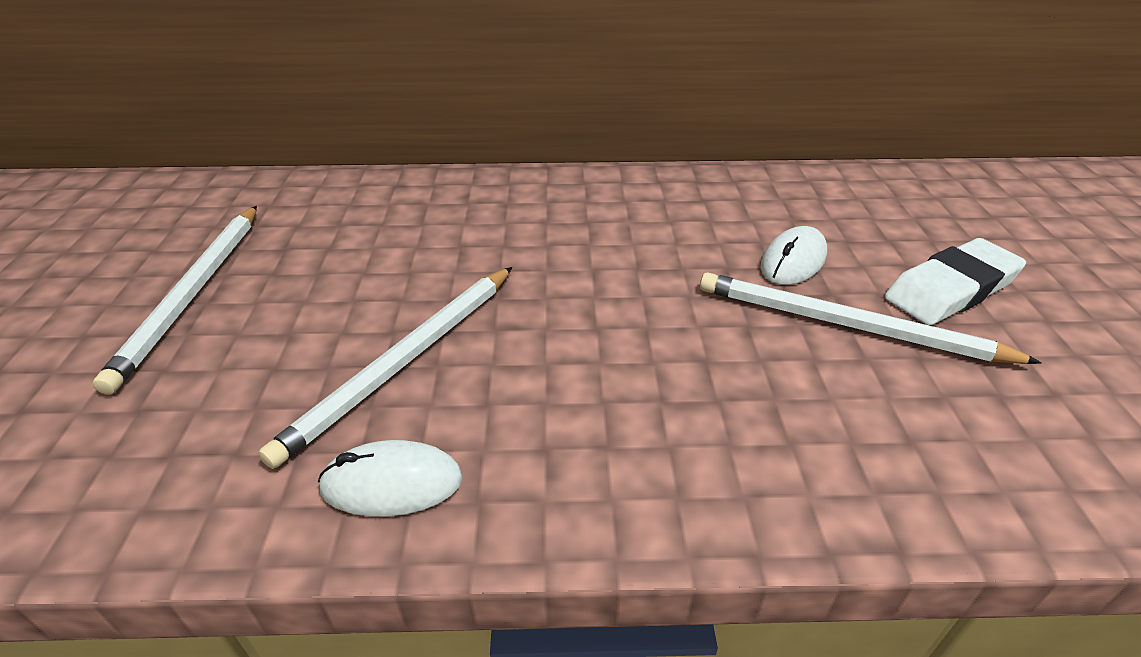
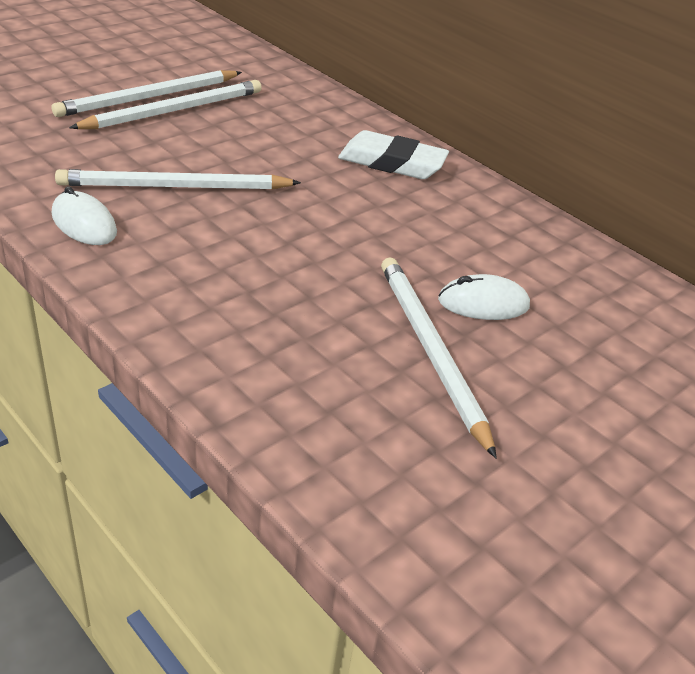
camera: 45 degrees right, 0 degrees up
white eraser [885,238,1026,325] -> white eraser moved to [338,130,449,179]
none -> white pencil [69,80,262,129]

